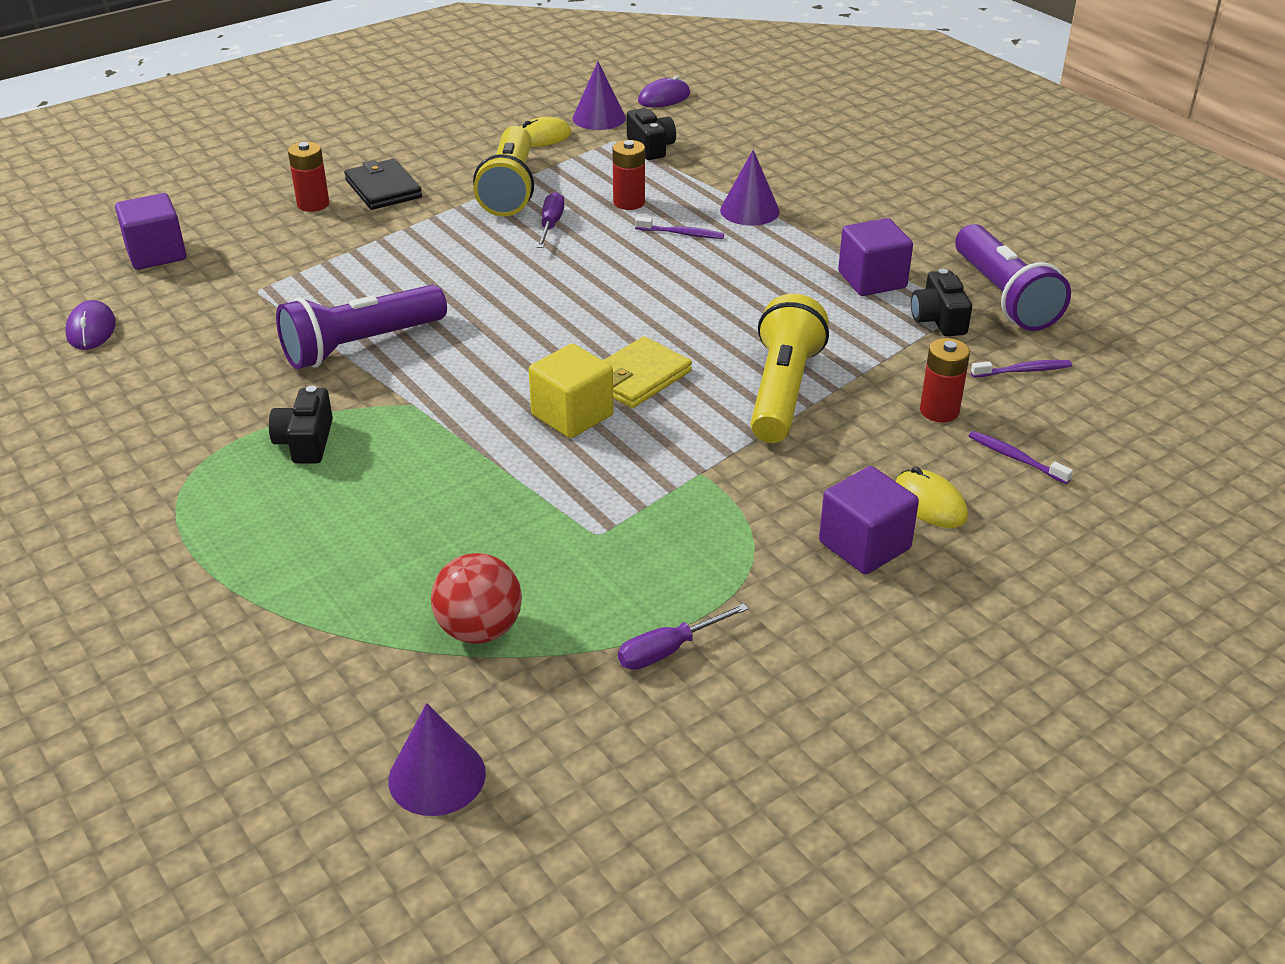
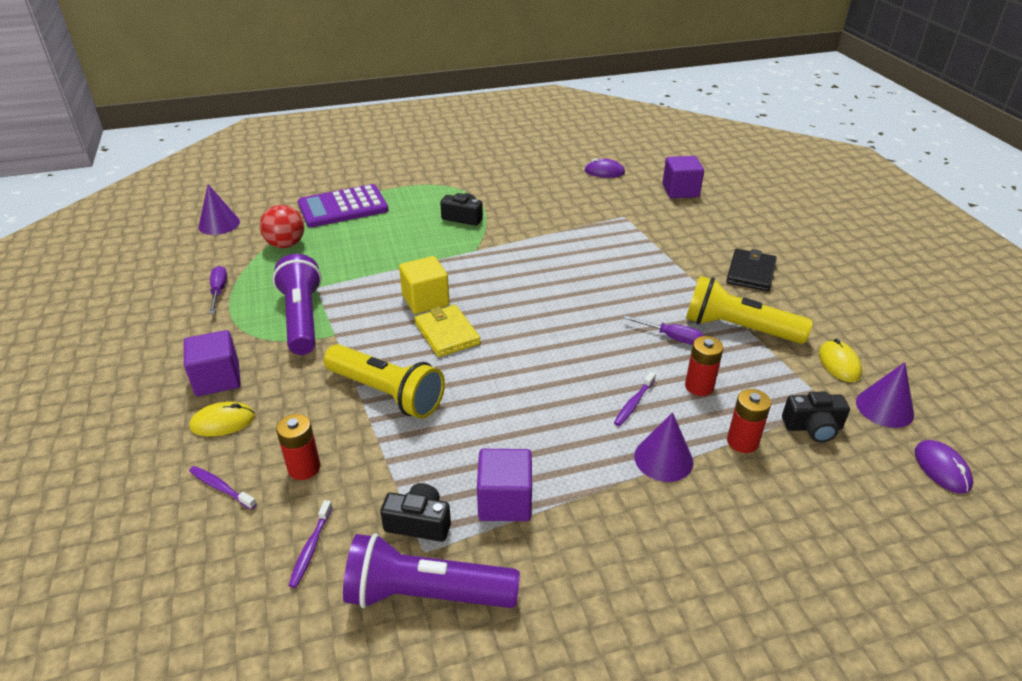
camera: 110 degrees right, 0 degrees up
purple flashlight [276,285,447,369] -> purple flashlight moved to [273,254,322,355]
red battery [288,142,329,212] -> red battery moved to [727,389,771,453]
black wallet [344,159,422,210] -> black wallet turned 60 degrees counterclockwise [726,249,777,291]
purple toothbrush [968,431,1073,484] -> purple toothbrush turned 120 degrees counterclockwise [189,466,257,510]
none -> purple calculator [298,184,389,227]

